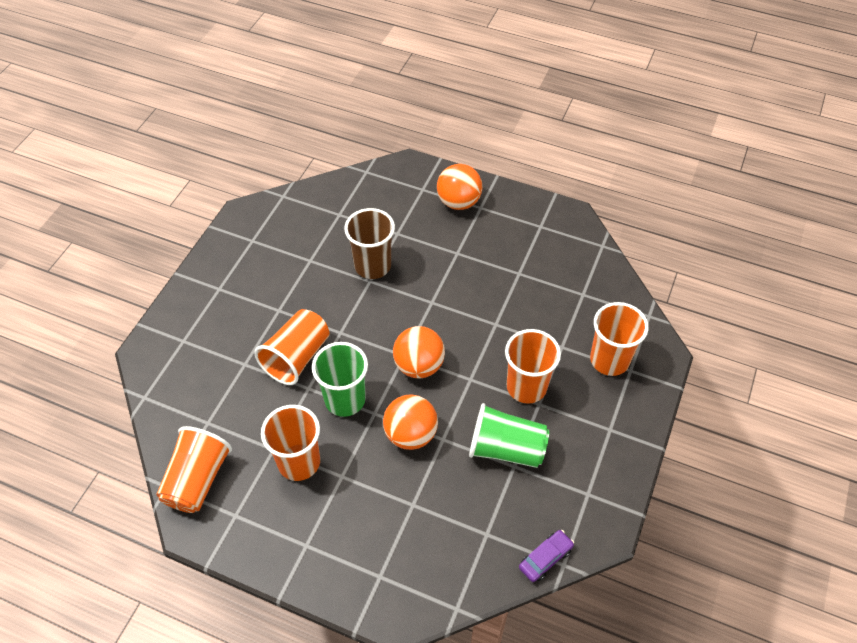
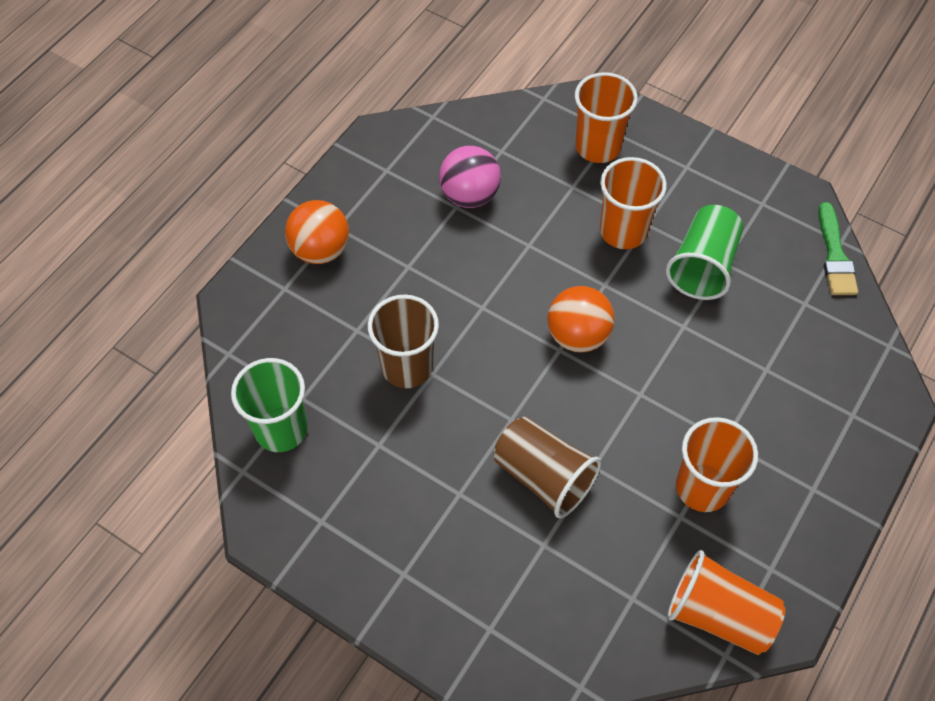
camera: 80 degrees left, 5 degrees up
orange cup [254,309,329,385] -> brown cup [494,417,601,518]
green cup [312,342,368,417] -> green cup moved to [231,358,308,452]
orange ball [383,395,438,450] -> none
purple car [519,530,574,582] -> green brush [818,202,858,295]
none -> pink ball [439,146,501,208]

